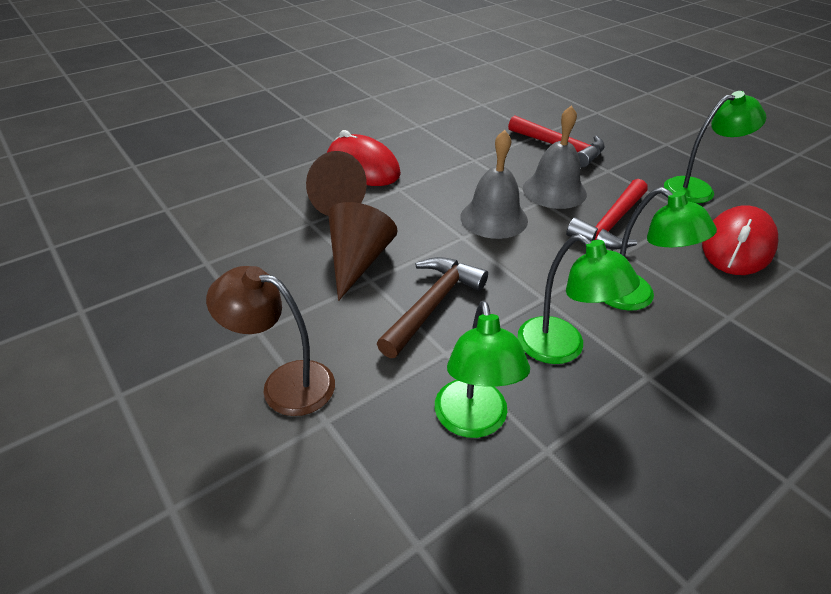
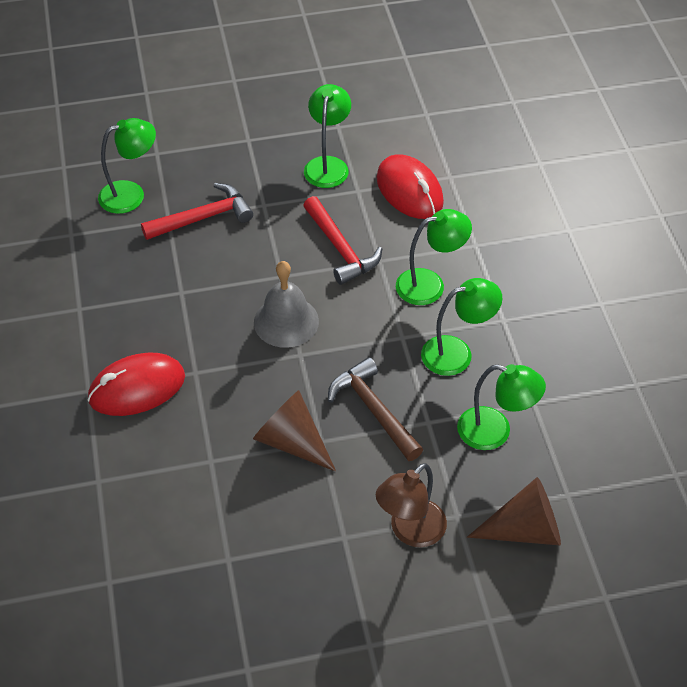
camera: 65 degrees left, 10 degrees up
brown cone [306,151,367,216] -> brown cone moved to [467,477,561,545]
grey bell [523,105,587,209] -> none
none -> green lamp [98,118,156,214]

